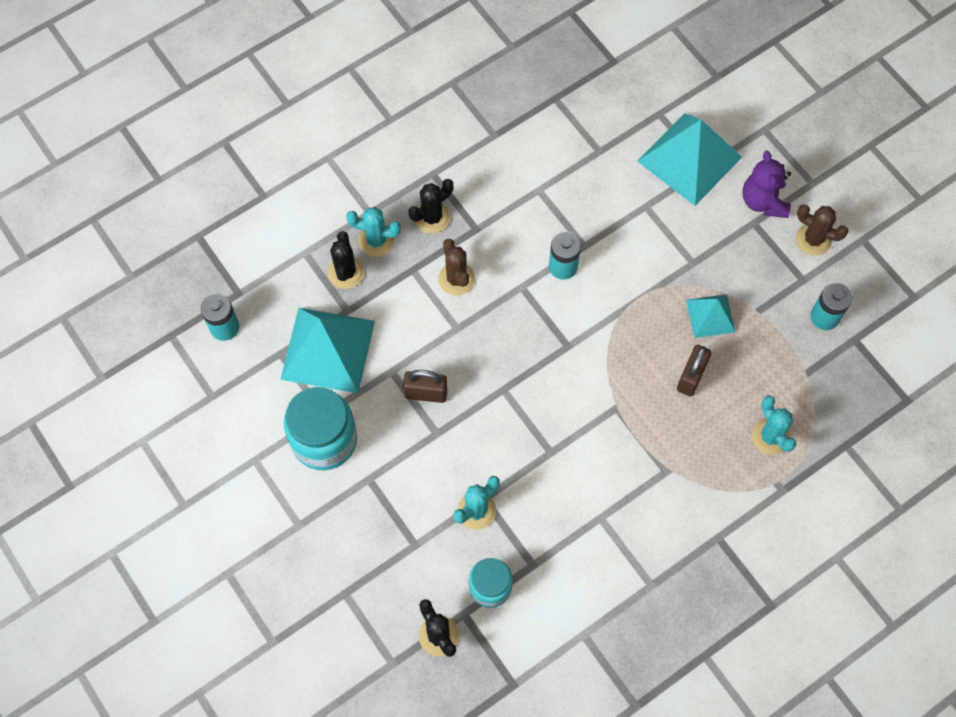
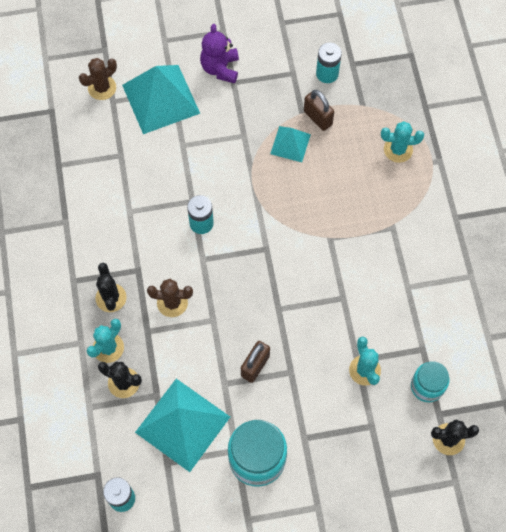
camera: 65 degrees left, 0 degrees up
brown padlock [677,345,712,397] -> brown padlock moved to [304,90,334,131]
purple teddy bear [742,151,791,218] -> purple teddy bear turned 75 degrees clockwise [200,24,239,84]
brown cactus [796,204,848,256] -> brown cactus moved to [79,58,117,100]

